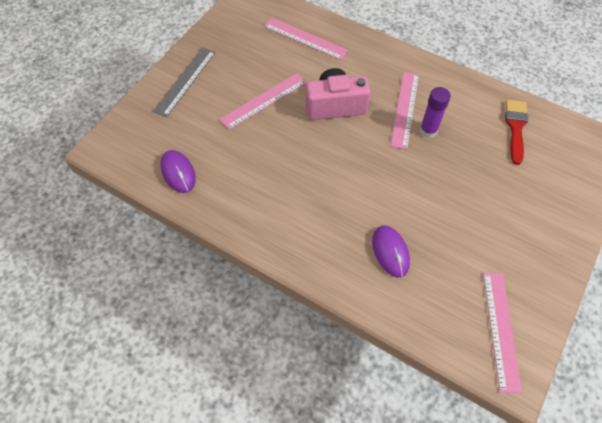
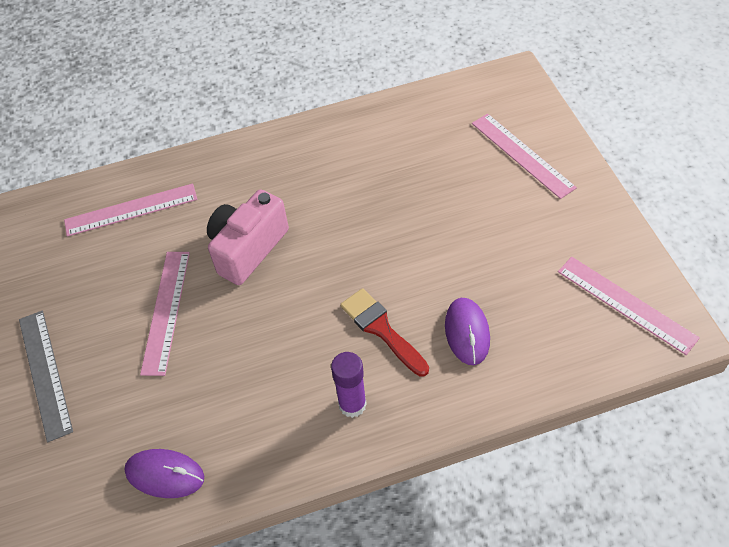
camera: 45 degrees left, 5 degrees down
purple mouse [372,225,410,278] -> purple mouse turned 60 degrees clockwise [445,298,490,365]
pink ruler [390,72,419,150] -> pink ruler moved to [472,113,577,199]
purple glue stick [420,87,451,138] -> purple glue stick moved to [331,352,367,418]
red brush [505,100,528,165] -> red brush moved to [340,288,429,377]

